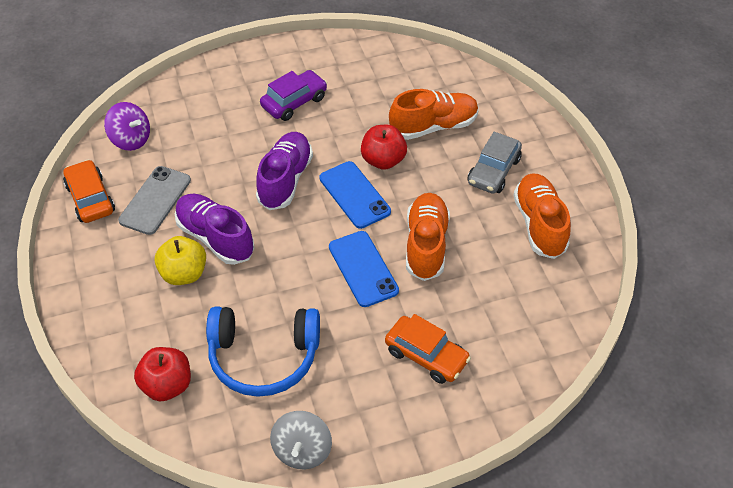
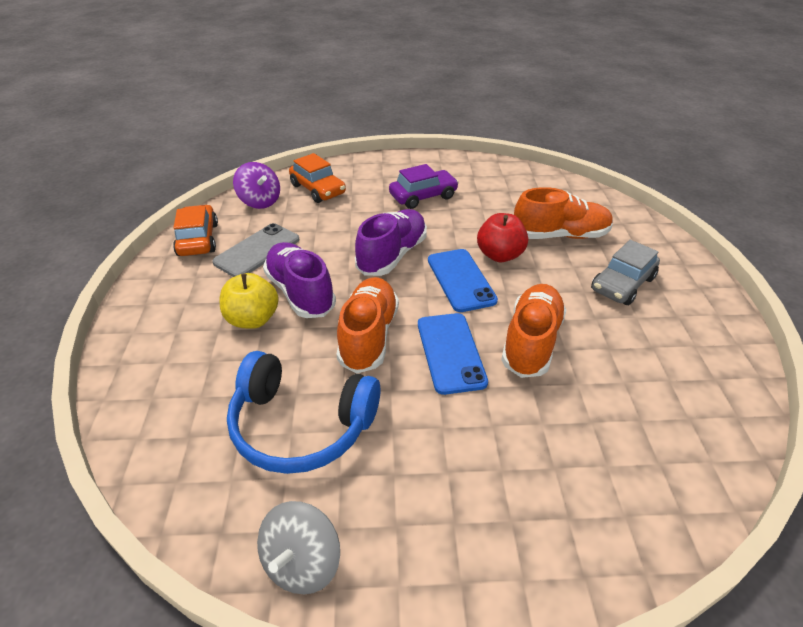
camera: 15 degrees right, 10 degrees down
red apple [134,347,191,401] -> none
orange car [385,314,471,384] -> orange car moved to [289,153,346,203]
orange shoe [513,174,571,259] -> orange shoe moved to [336,277,399,373]

